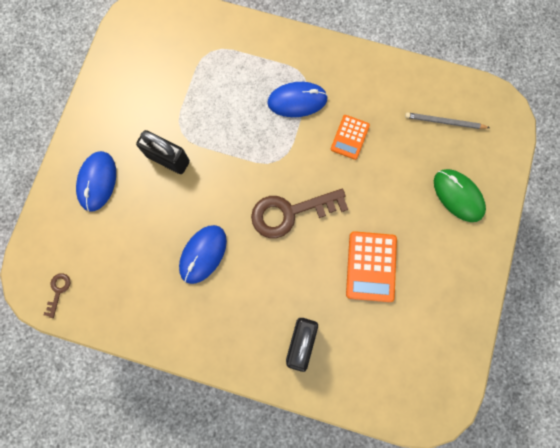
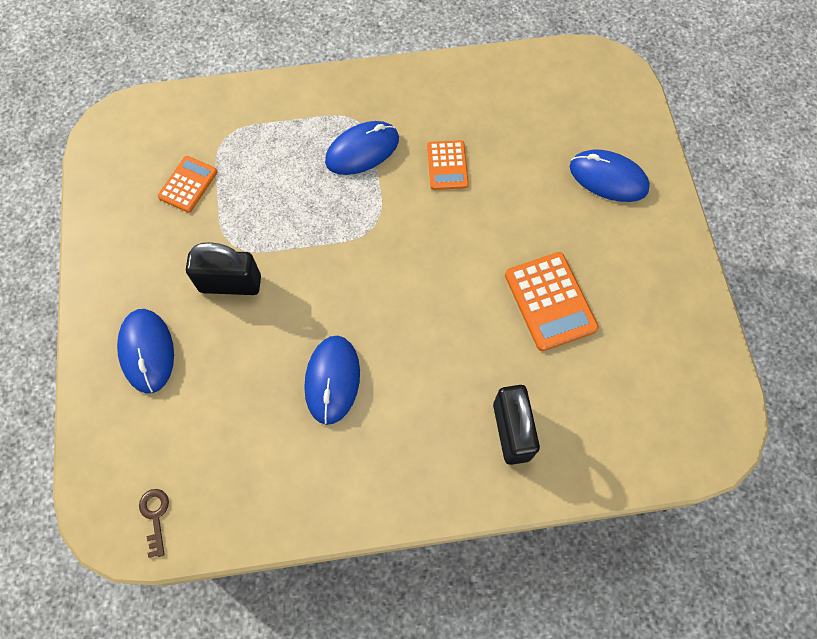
camera: 25 degrees left, 10 degrees down
brown key [251,189,348,238] -> none
grey pencil [405,112,490,129] -> none
green mouse [434,169,486,222] -> blue mouse [570,150,650,202]
none -> orange calculator [157,156,218,213]

